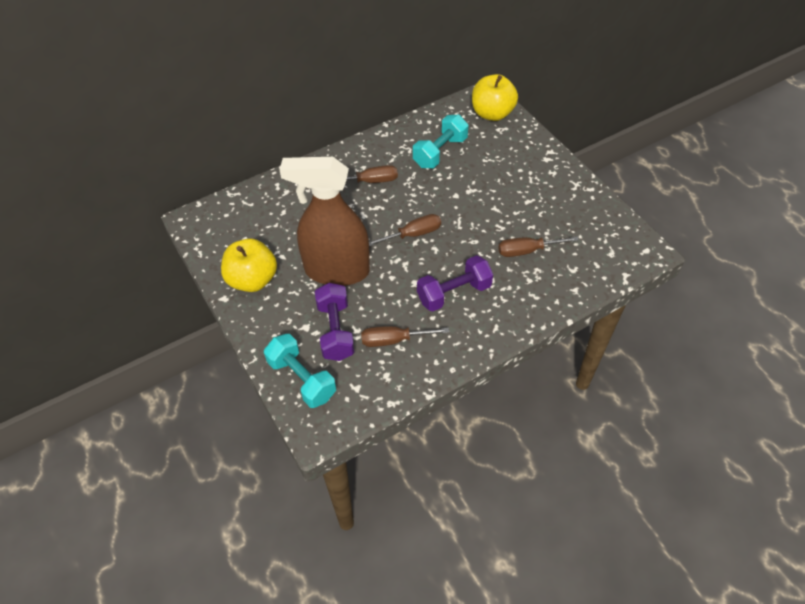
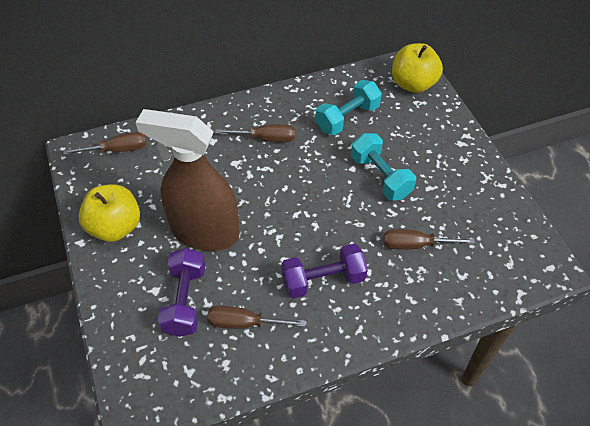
camera: 10 degrees right, 0 degrees up
turquoise dumbbell [264,334,336,408] -> turquoise dumbbell moved to [351,133,416,201]
brown screwdriver [369,214,441,246] -> brown screwdriver moved to [63,132,147,155]

